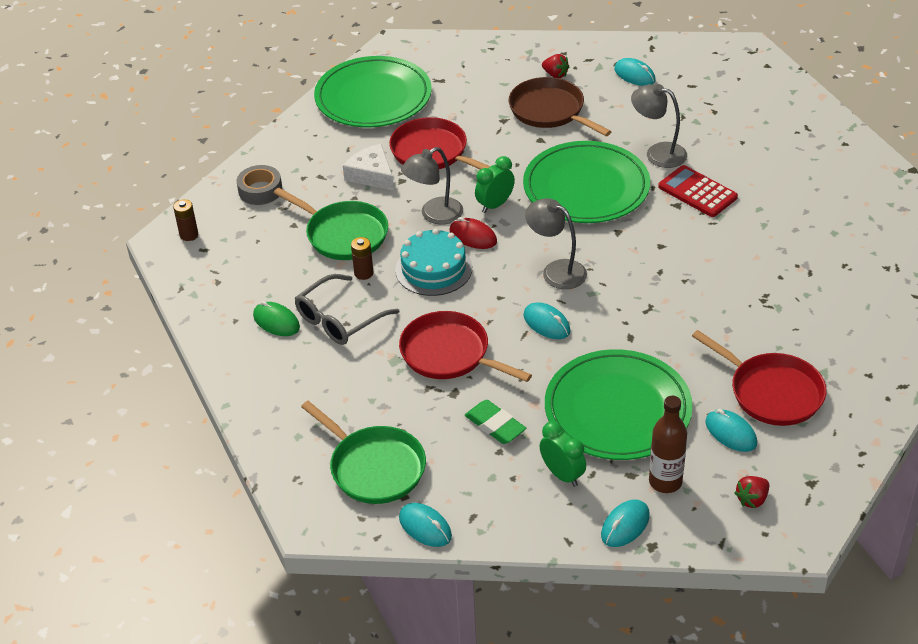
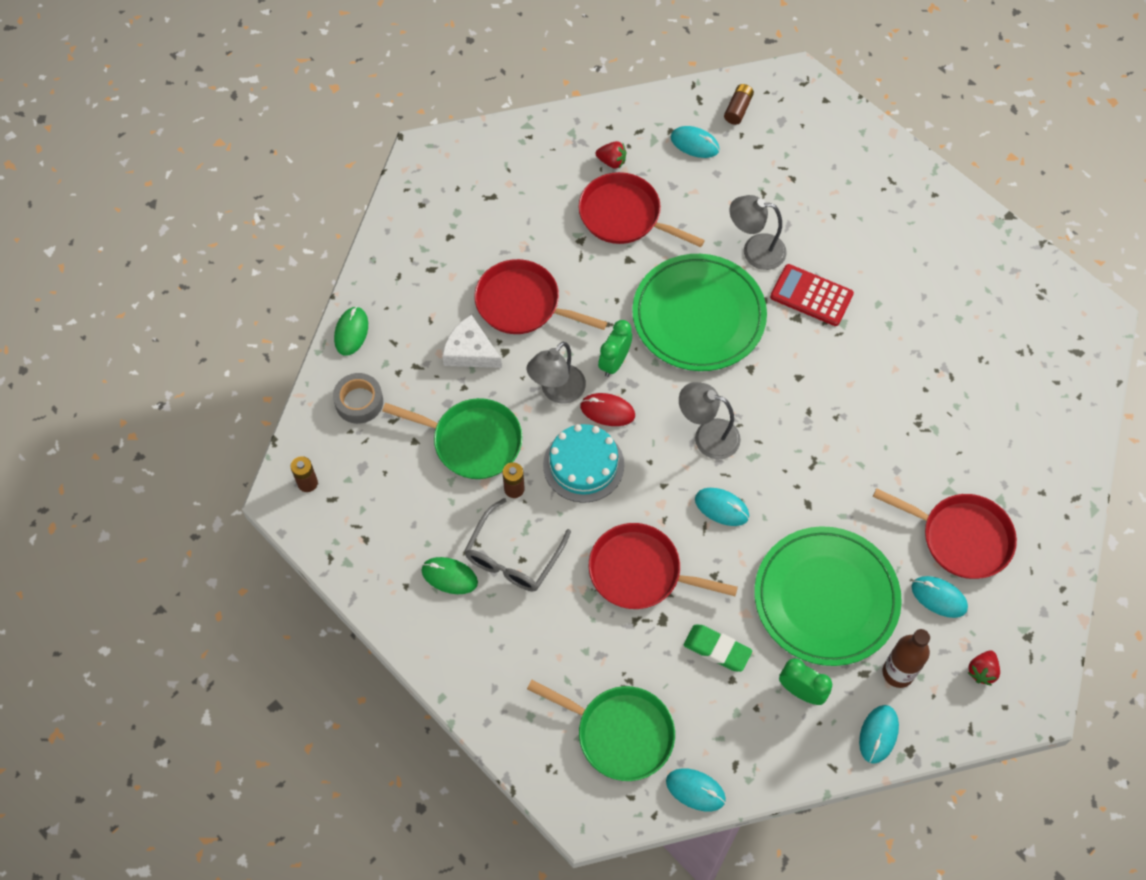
camera: 20 degrees left, 20 degrees up
green plate [314,56,432,127] -> none
brown pan [509,77,611,136] -> red pan [578,172,705,247]
none -> green mouse [334,306,368,356]
none -> brown battery [724,84,754,125]

